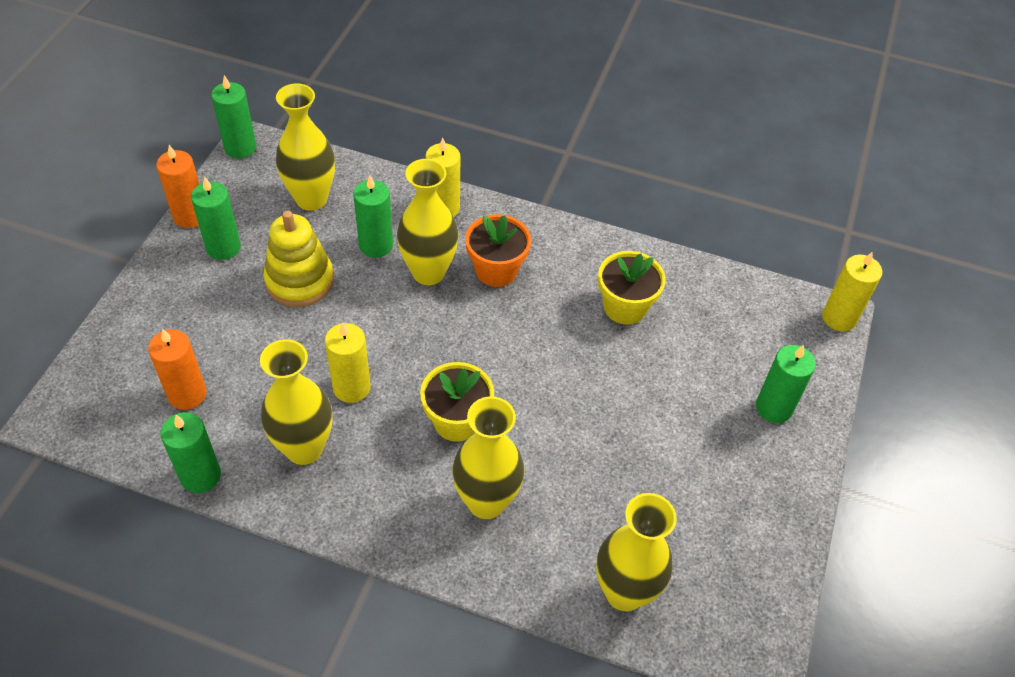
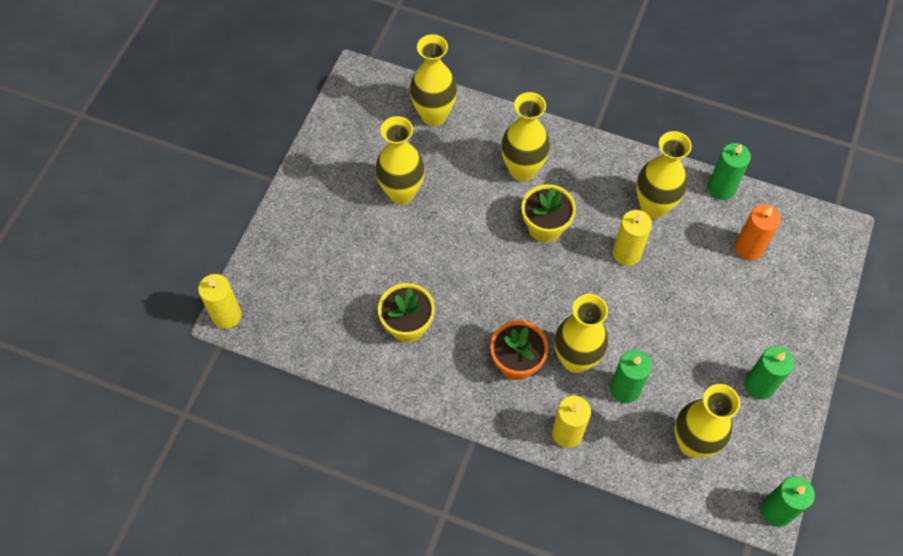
camera: 175 degrees left, 10 degrees up
orange candle [156,145,199,228] -> none
yellow stacking toy [263,211,334,307] -> none
green candle [756,345,816,423] -> none
none -> yellow vase [375,116,425,204]

